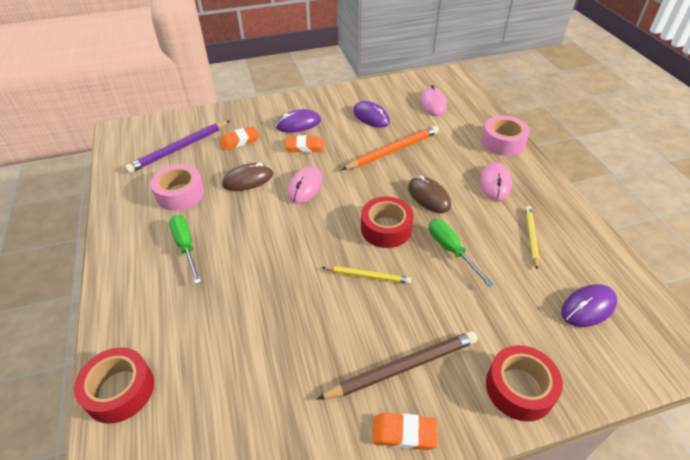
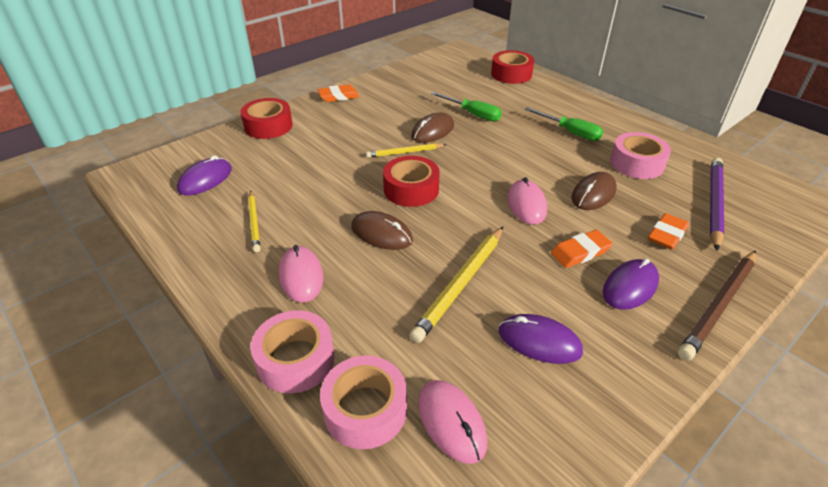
camera: 155 degrees right, 5 degrees down
brown pencil [316,331,478,400] -> brown pencil moved to [678,250,756,361]
orange pencil [341,126,439,170] -> yellow pencil [409,227,503,343]
green screwdriver [429,219,494,288] -> green screwdriver moved to [431,92,502,121]
none -> pink tape [320,356,407,449]
none -> brown mouse [411,113,454,143]

